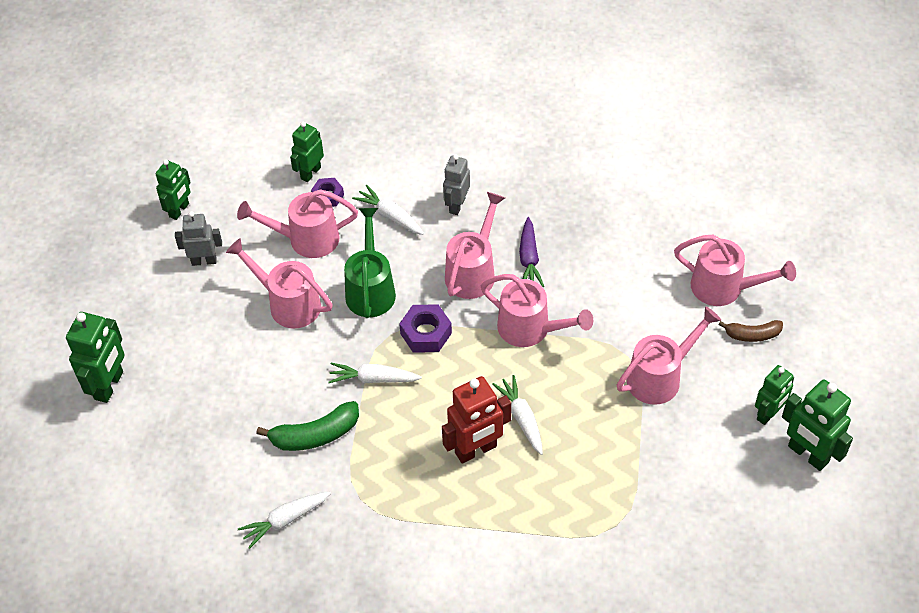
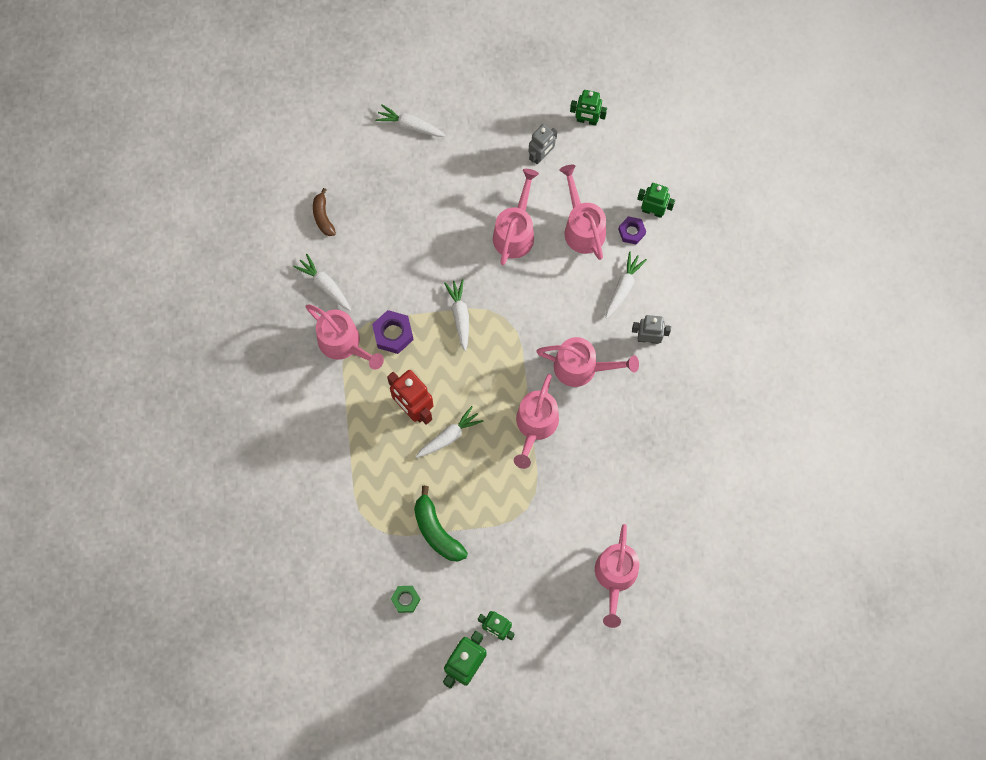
camera: 75 degrees right, 20 degrees up
green robot [66,312,125,403] -> white carrot [375,104,446,137]
grey robot [175,211,222,266] -> grey robot turned 60 degrees clockwise [529,124,557,165]
green banana [256,401,359,451] -> green banana moved to [414,486,468,561]
green watering can [344,208,396,318] -> none
purple nut [399,304,452,353] -> purple nut moved to [372,310,413,354]
purple carrot [519,217,544,287] -> none
pink watering can [617,306,721,405] -> pink watering can moved to [306,304,384,370]
brown banana [718,320,783,342] -> brown banana moved to [313,188,336,236]
none -> green nut [391,586,421,613]

